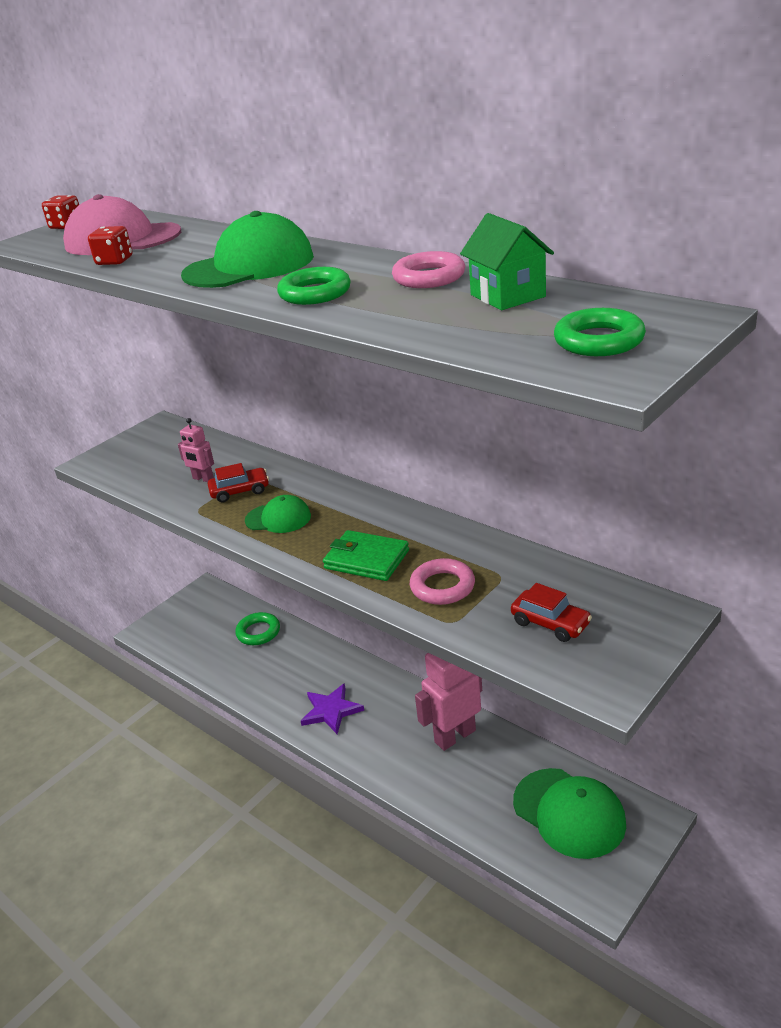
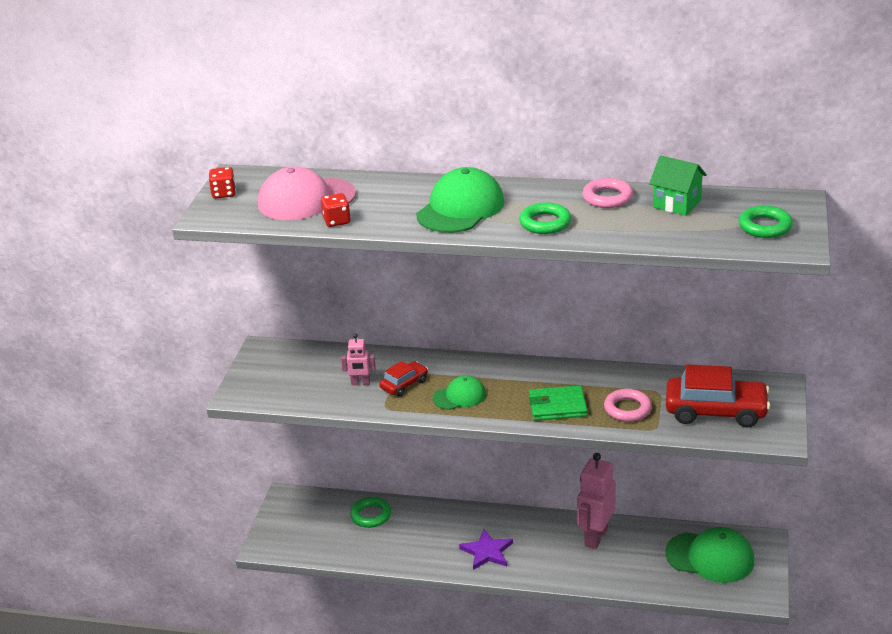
camera: 30 degrees left, 0 degrees up
red car [511,583,592,642] -> red car [666,364,770,428], size x1.90

